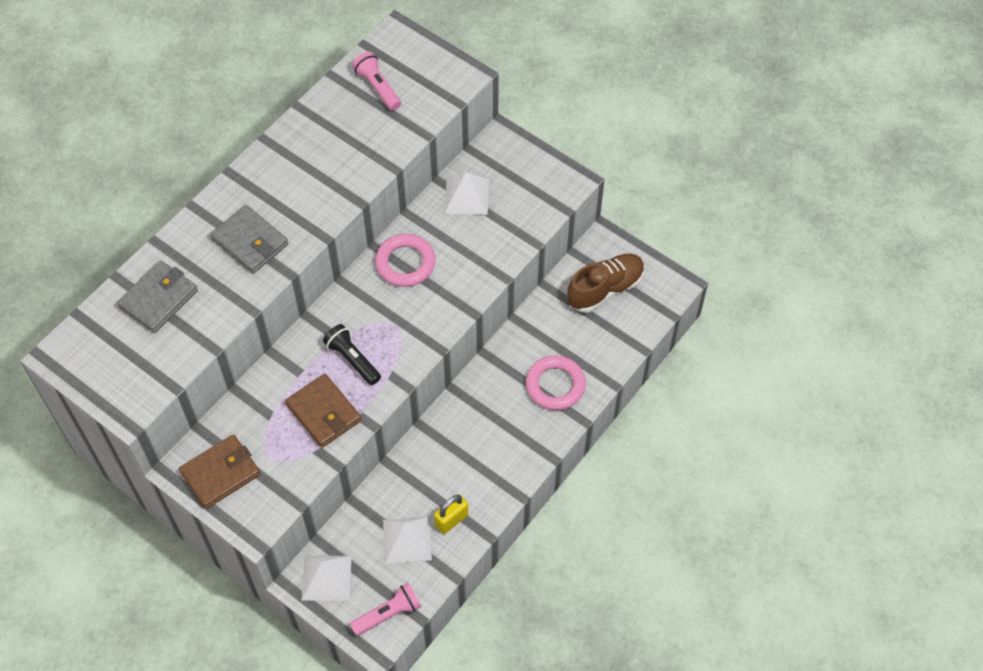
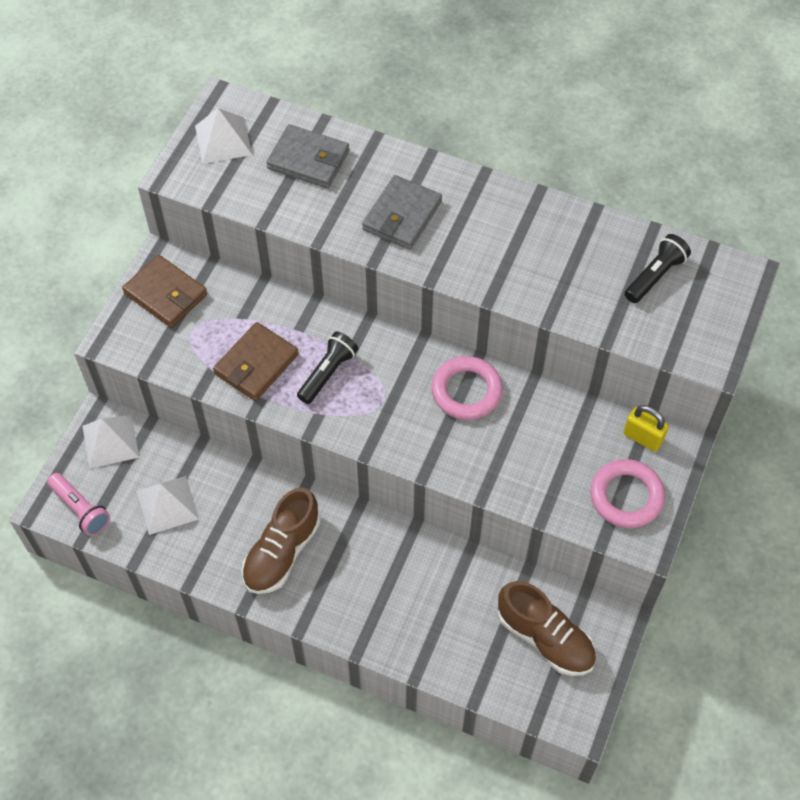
camera: 75 degrees right, 0 degrees up
pink flashlight [352,52,401,111] -> black flashlight [625,234,691,303]
yellow padlock [434,494,468,534] -> yellow padlock moved to [623,405,669,452]
white pyramid [444,172,489,215] -> white pyramid moved to [195,108,252,164]
pink ring [526,355,586,410] -> pink ring moved to [590,459,665,528]
none -> brown shoe [241,488,320,594]

